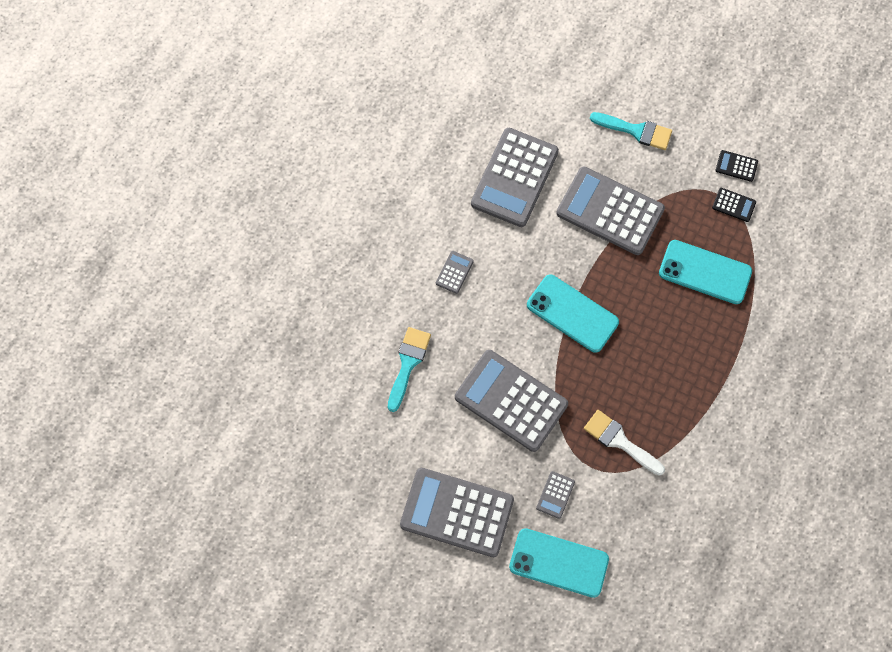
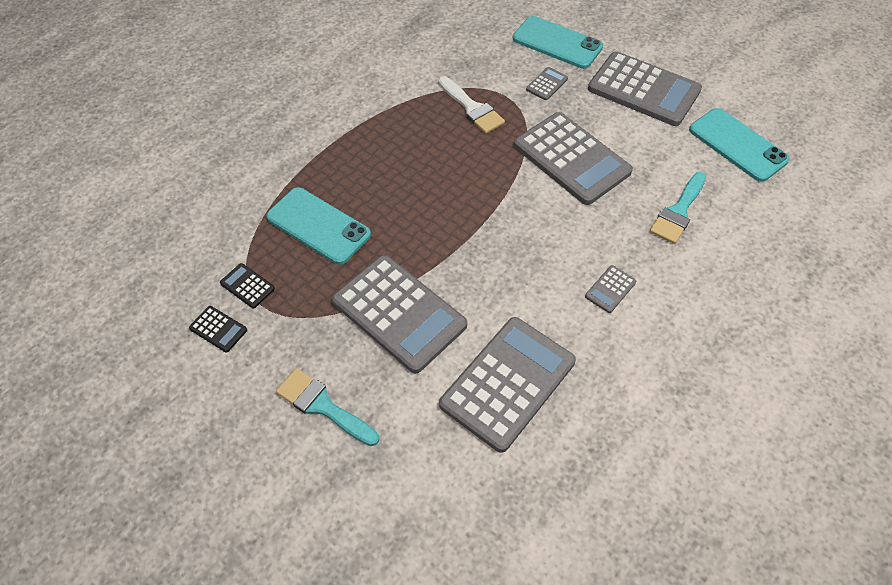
camera: 165 degrees left, 15 degrees down
turquoise phone [527,274,619,353] -> turquoise phone moved to [689,108,790,182]

